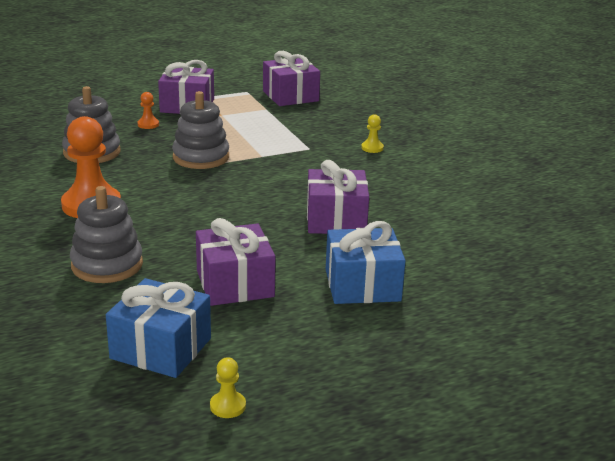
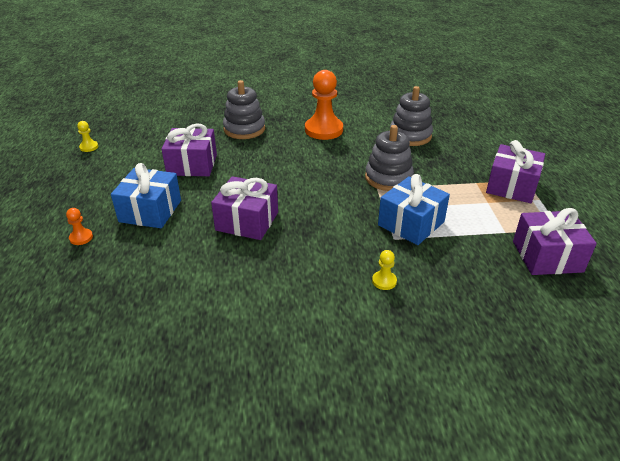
camera: 110 degrees right, 10 degrees up
blue gift [106,278,211,378] -> blue gift moved to [378,174,450,245]
orange pawn [138,92,159,129] -> orange pawn moved to [66,208,93,245]

